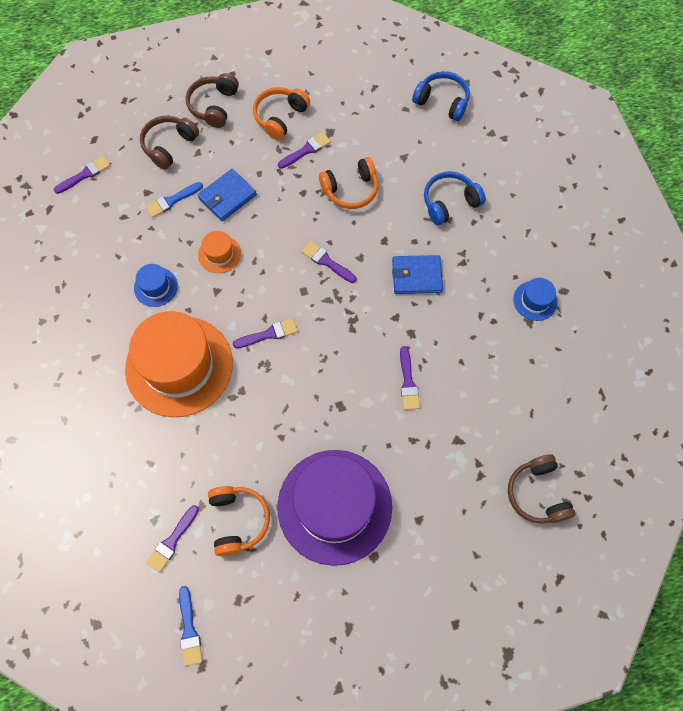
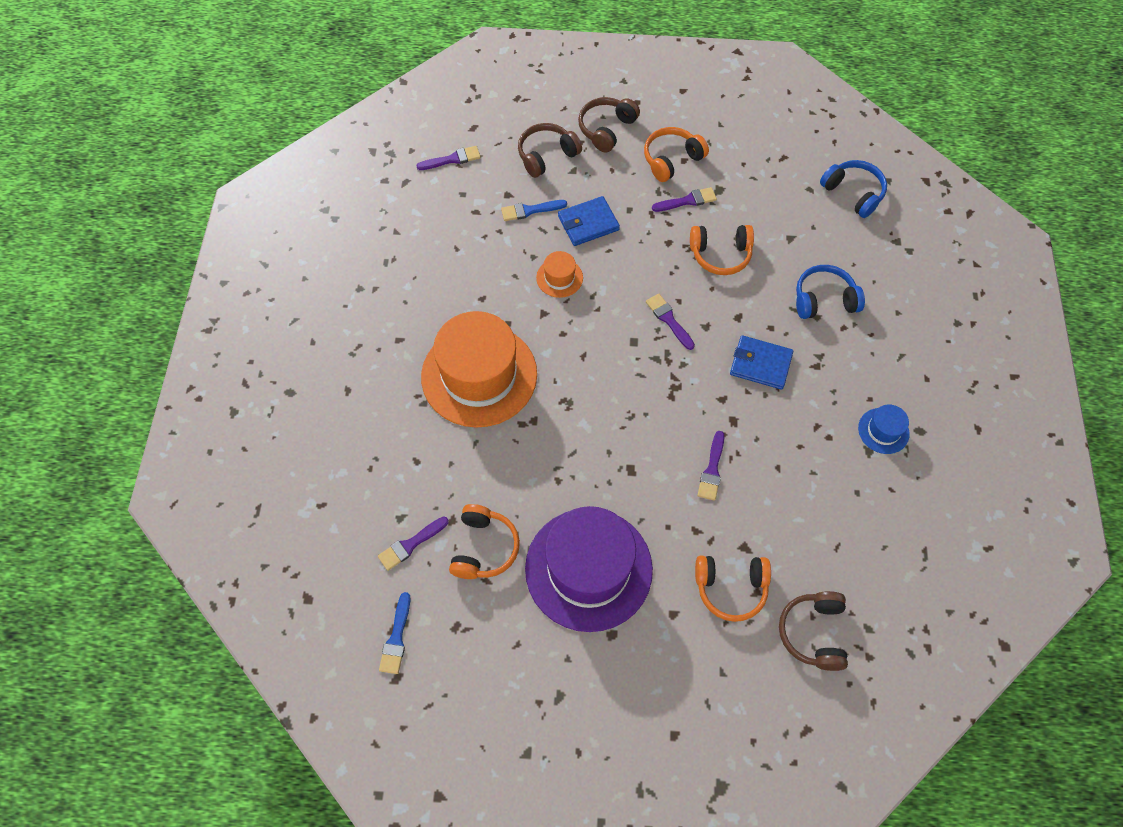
camera: 20 degrees right, 5 degrees down
blue hat [134,264,178,307] -> none
purple brush [233,318,298,348] -> none
none -> orange headphones [695,556,771,622]

